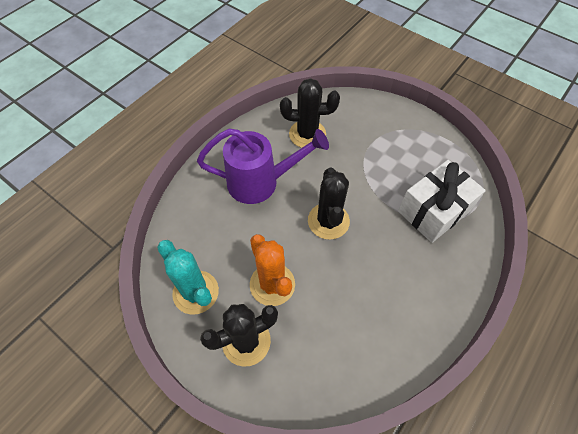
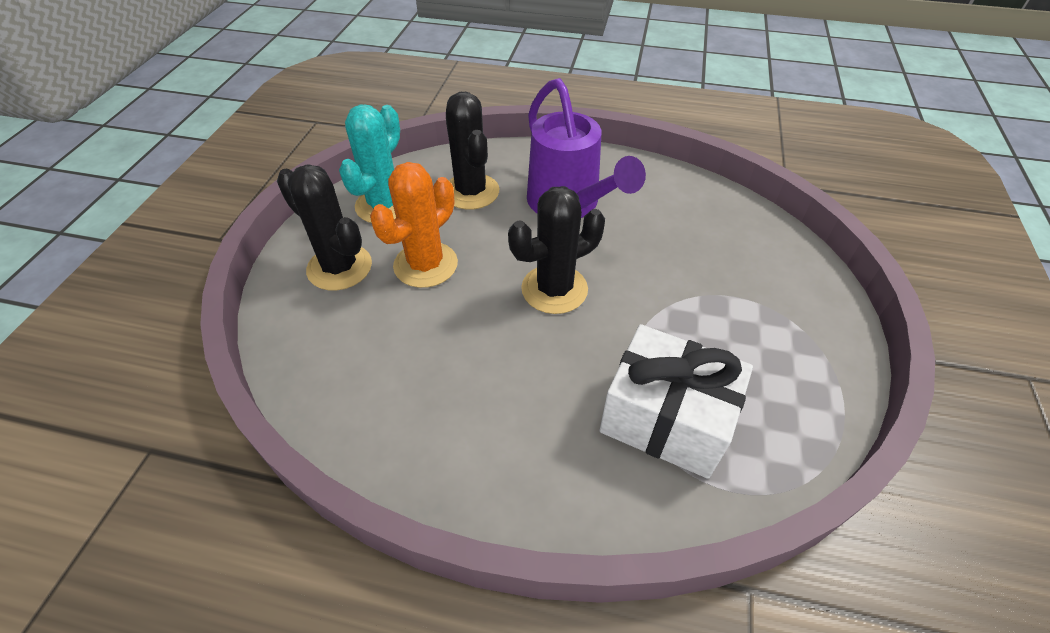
camera: 65 degrees right, 10 degrees down
black cactus [280,78,340,148] -> black cactus moved to [446,92,499,210]

